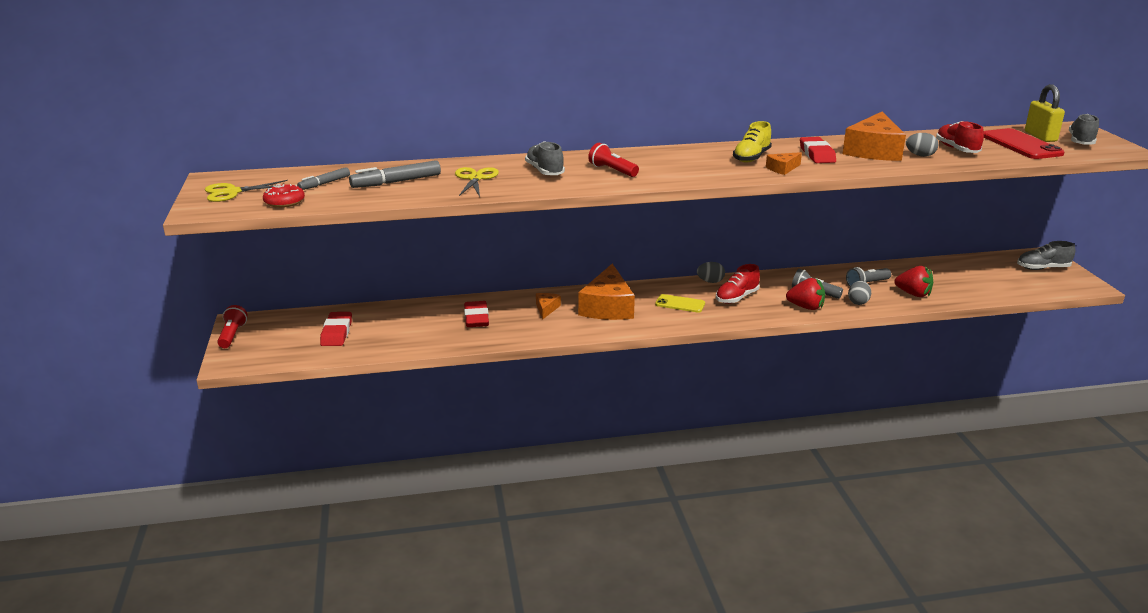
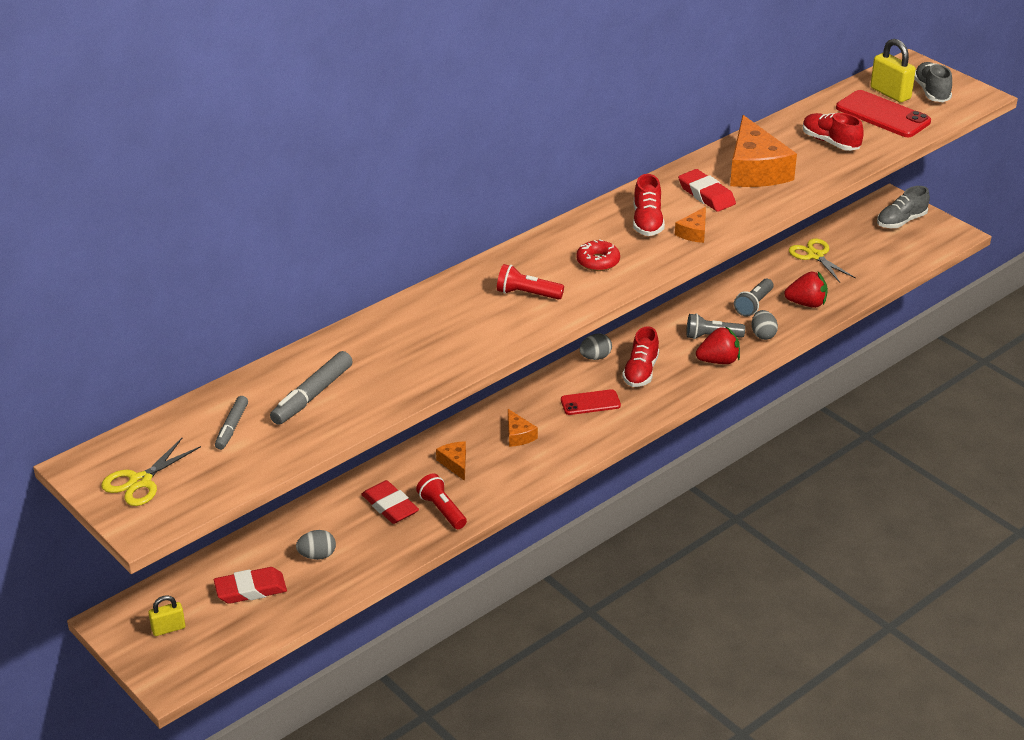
camera: 30 degrees left, 10 degrees up
red flashlight [217,305,248,348] -> red flashlight moved to [416,474,467,529]
red donut [263,184,305,208] -> red donut moved to [576,240,620,271]
red eraser [320,312,352,346] -> red eraser turned 75 degrees counterclockwise [214,567,287,604]
yellow scissors [455,167,499,197] -> yellow scissors moved to [789,238,856,283]
grey shoe [525,141,565,175] -> none
orange cheese [578,264,635,320] -> orange cheese [508,409,538,447], size x0.46
yellow phone [655,294,705,313] -> red phone [561,389,621,415]
yellow shoe [733,121,772,163] -> red shoe [633,174,665,236]
grey egg [906,133,938,157] -> grey egg moved to [296,530,336,560]
none -> yellow padlock [148,595,185,636]

